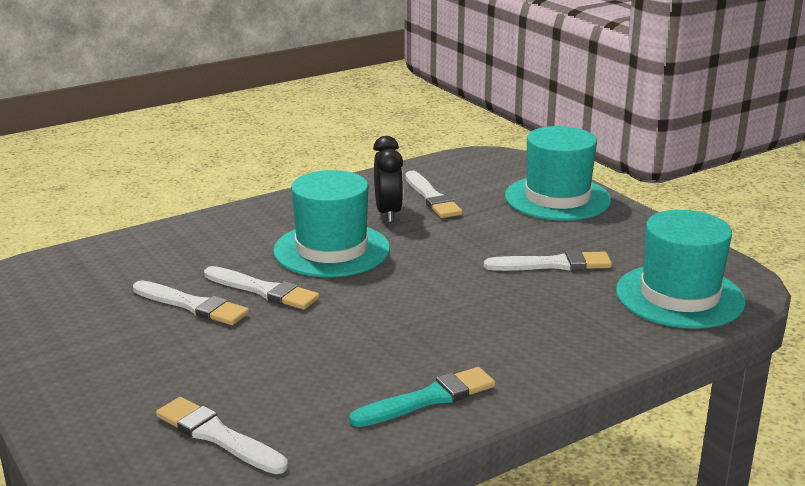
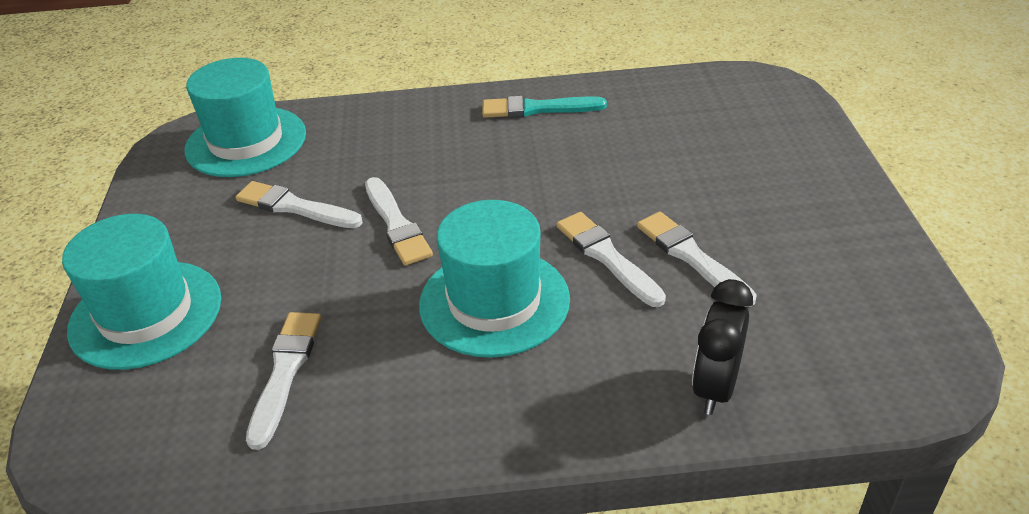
camera: 150 degrees left, 15 degrees up
white brush [156,397,288,474] -> white brush moved to [365,177,433,265]
black clock [373,136,403,222] -> black clock moved to [692,279,753,415]

